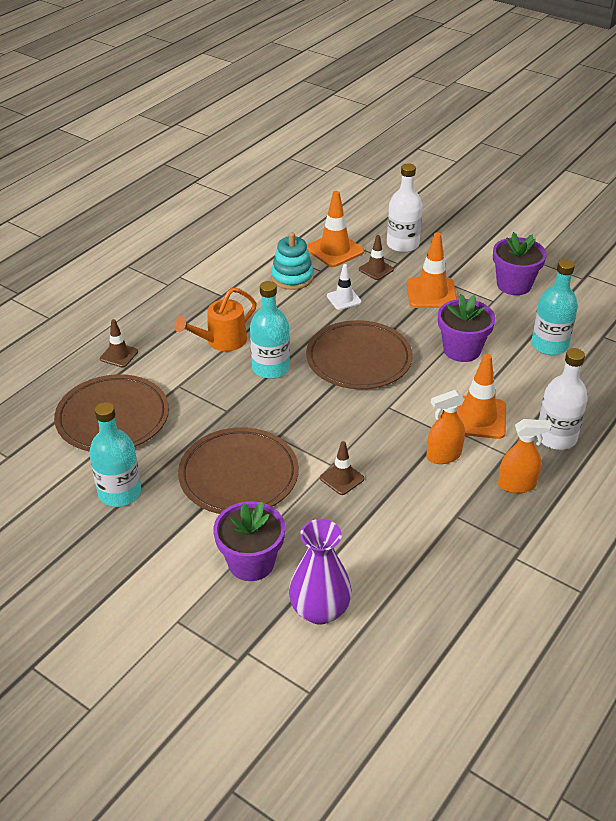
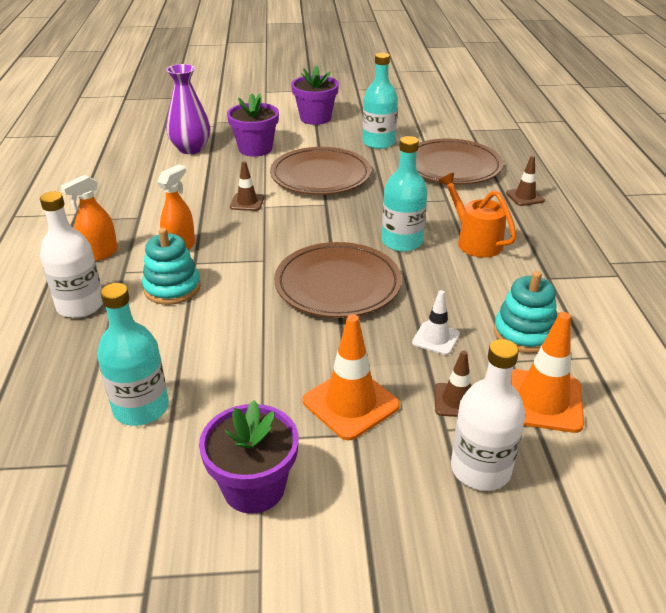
camera: 140 degrees right, 5 degrees down
orange watering can [174,288,257,351] -> orange watering can turned 45 degrees counterclockwise [439,173,517,258]
purple flower pot [438,294,496,362] -> purple flower pot moved to [291,65,339,125]
orange traffic cone [457,353,506,439] -> turquoise stacking toy [142,228,201,305]

